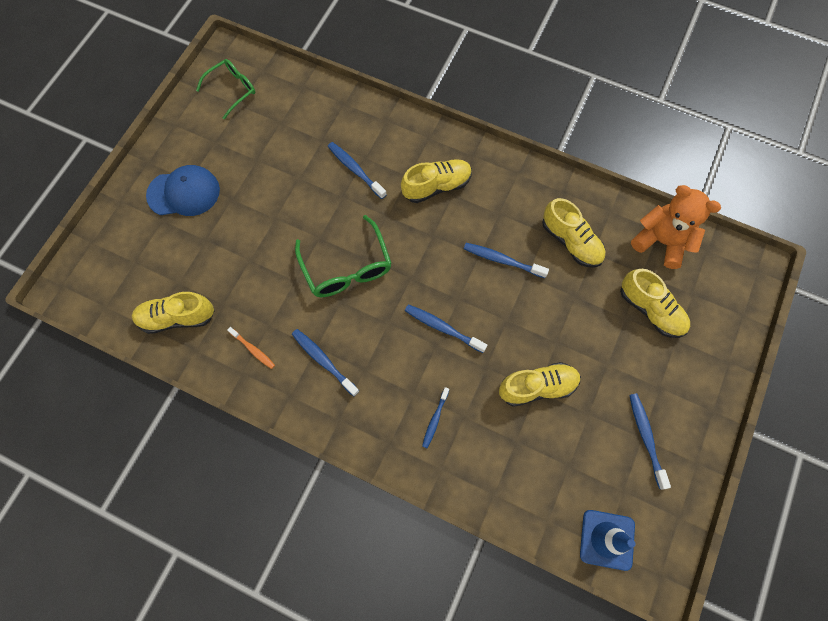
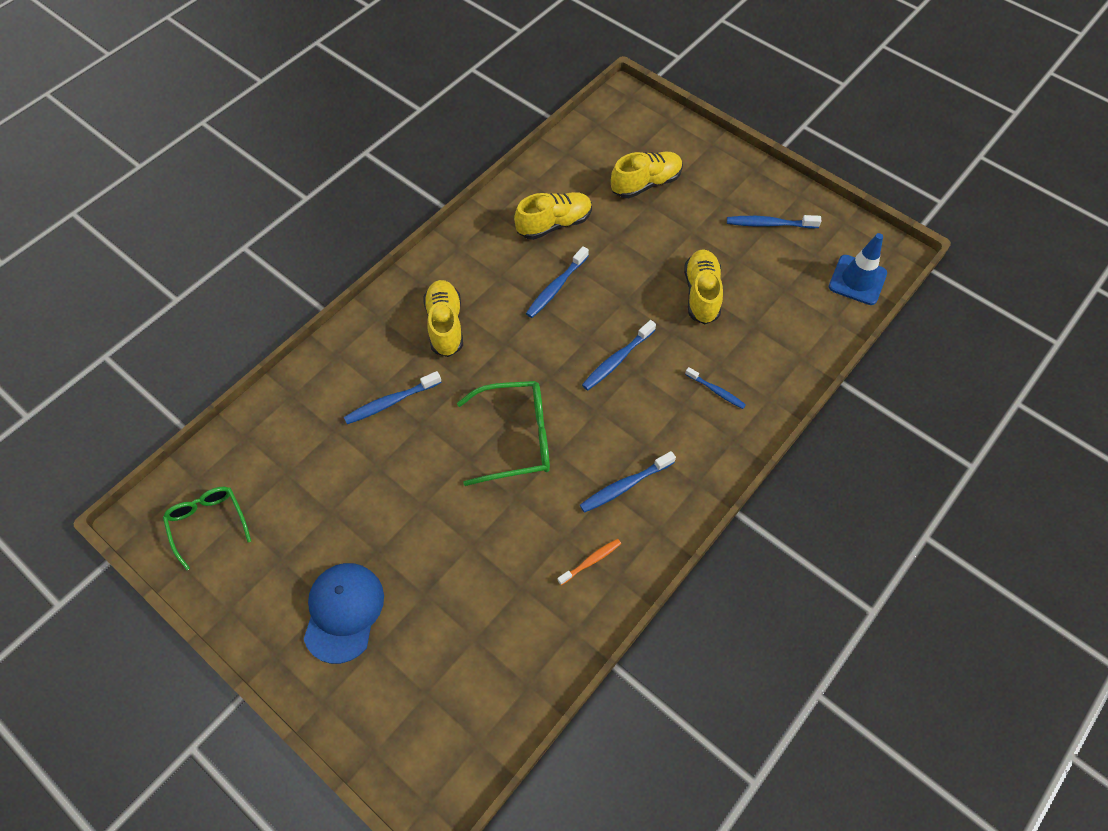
camera: 75 degrees left, 10 degrees down
yellow shoe [132,292,214,334] -> none
orange teddy bear [631,185,721,269] -> none

